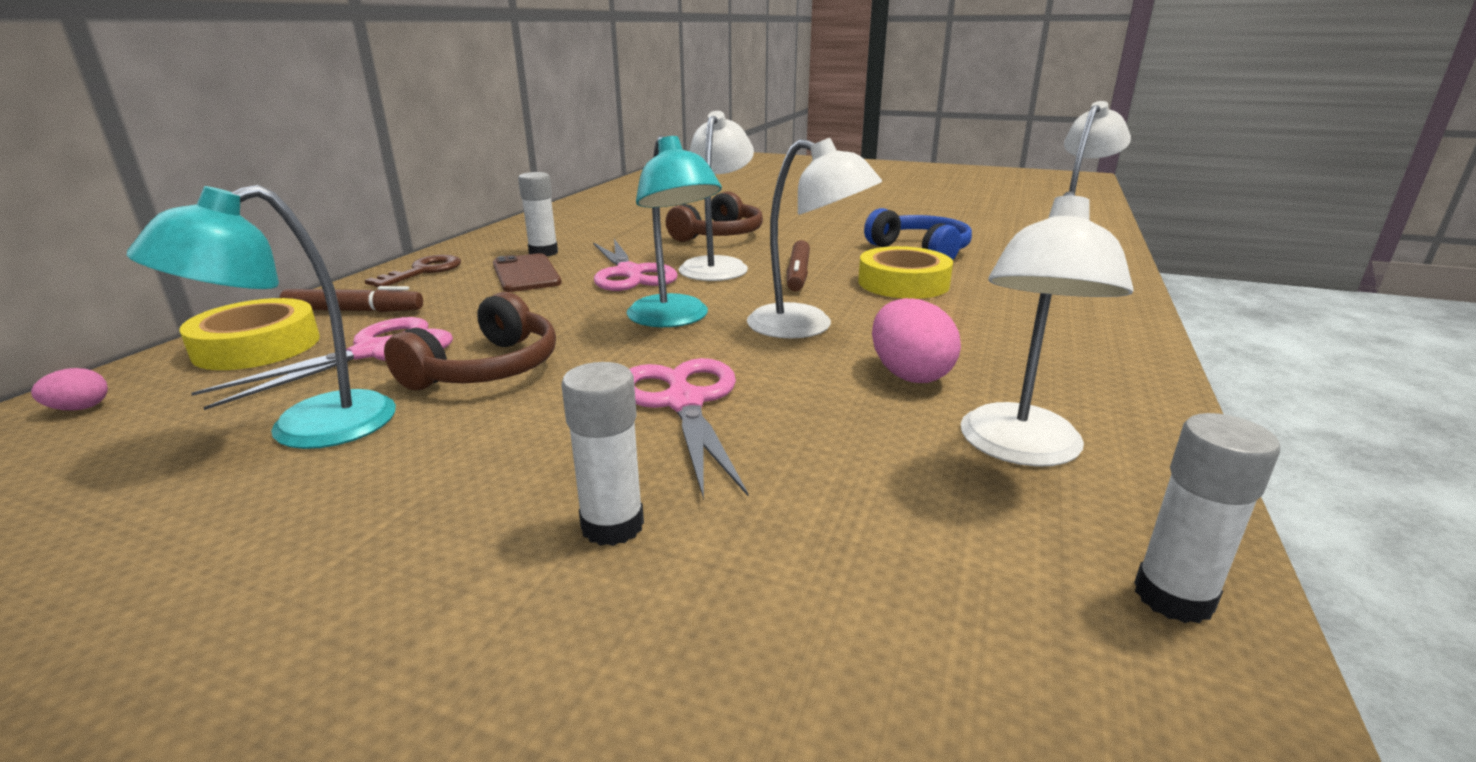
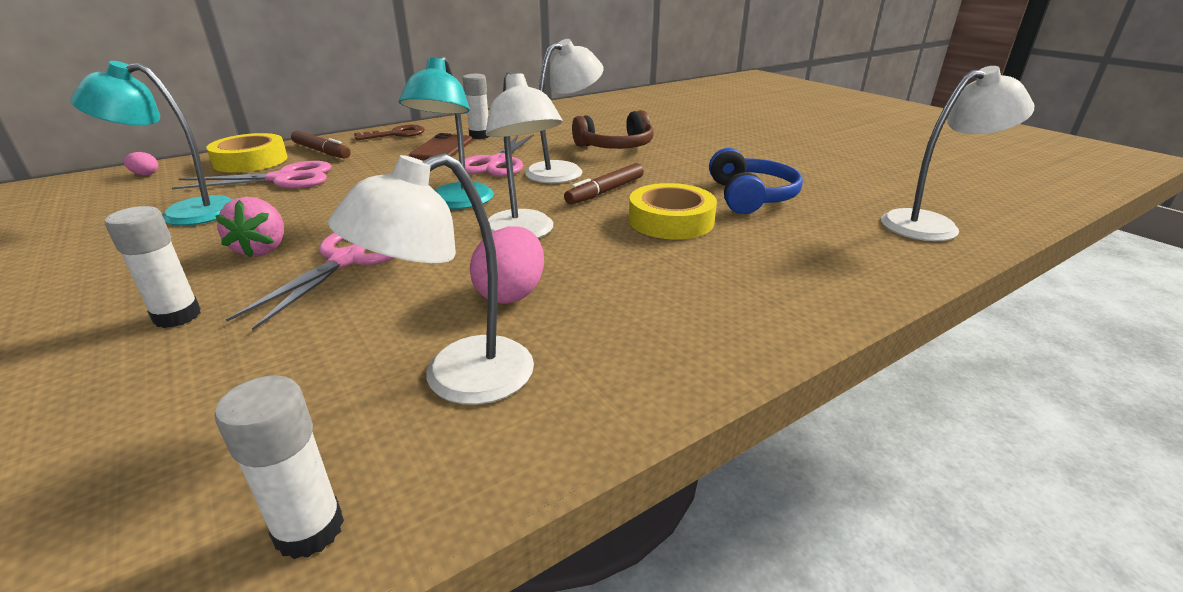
camera: 35 degrees right, 5 degrees up
brown headphones [384,292,556,390] -> none
none -> pink strawberry [216,197,284,258]

